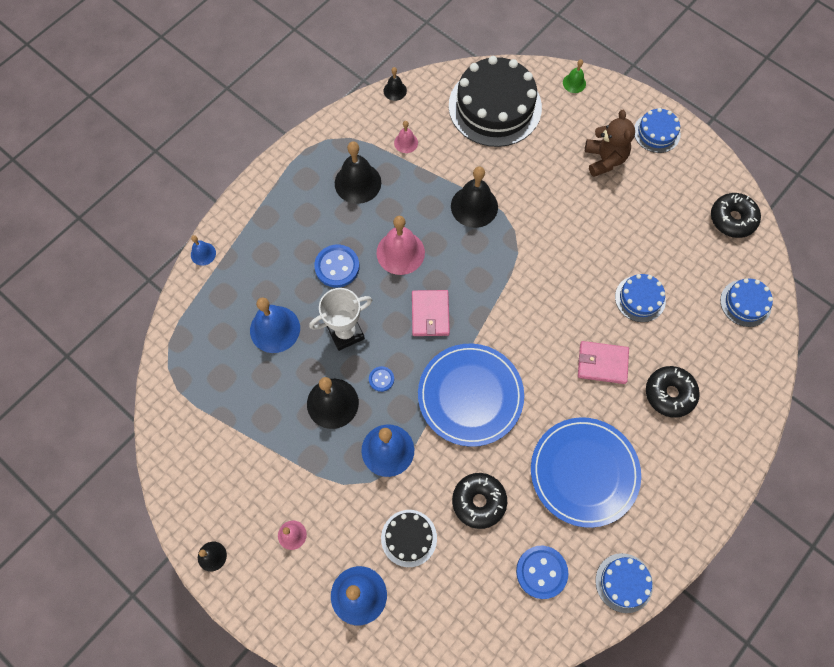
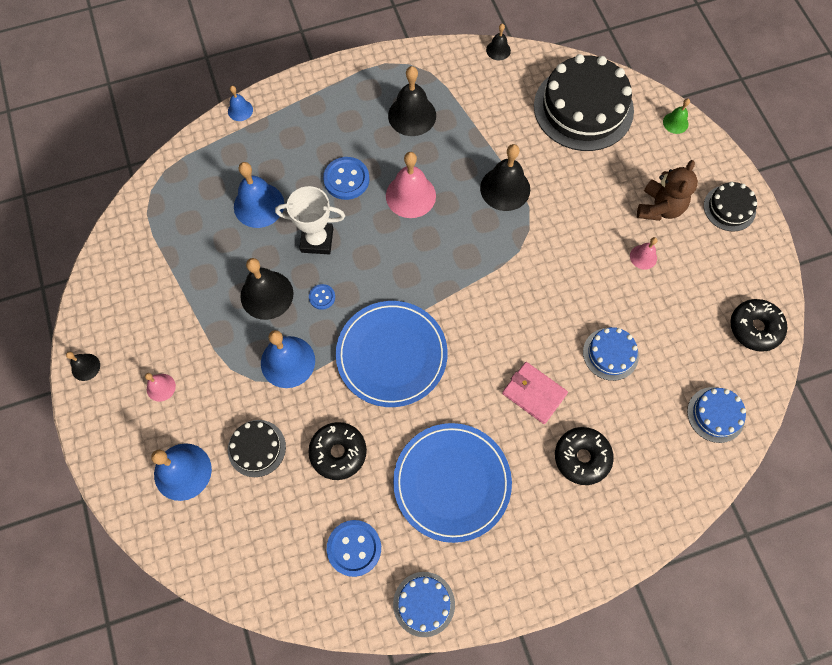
camera: 30 degrees right, 0 degrees up
pink bell [394,121,418,153] -> pink bell moved to [630,237,657,270]
pink wallet [412,290,450,336] -> none
blue cake [634,108,681,153] -> black cake [704,182,757,232]

